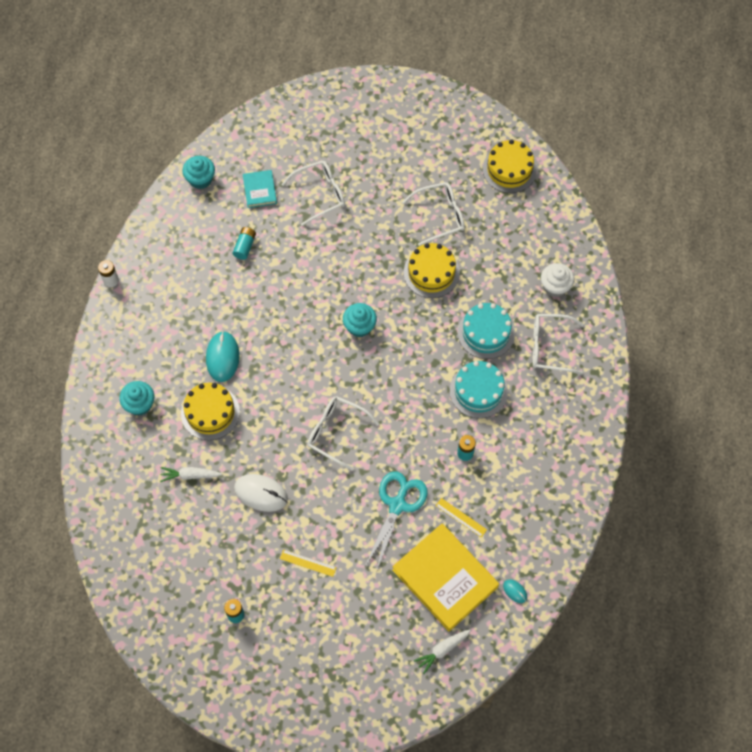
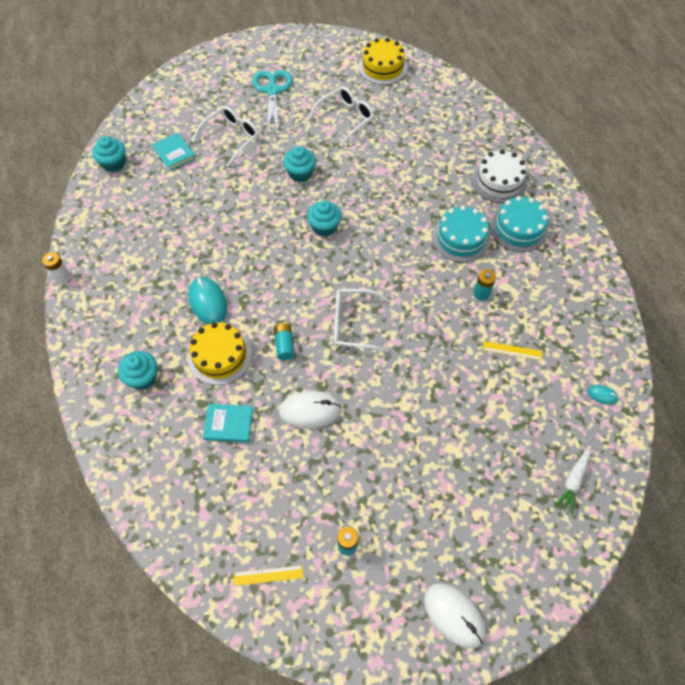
camera: 25 degrees left, 5 degrees down
white carrot [160,467,222,482] -> turquoise book [203,404,253,442]
turquoise battery [233,227,256,260] -> turquoise battery moved to [274,323,295,360]
yellow ruler [280,549,337,577] -> yellow ruler moved to [234,565,303,586]
turquoise scissors [365,472,428,570] -> turquoise scissors moved to [252,70,293,133]
yellow book [392,524,499,632] -> none
yellow cake [404,243,460,298] -> none
turquoise cake [458,303,515,359] -> turquoise cake moved to [490,196,548,252]
white glasses [533,314,584,374] -> white cake [472,149,527,203]
white cupcake [541,263,574,297] -> none
none -> turquoise cupcake [283,146,316,182]
none -> white mouse [424,583,486,649]

